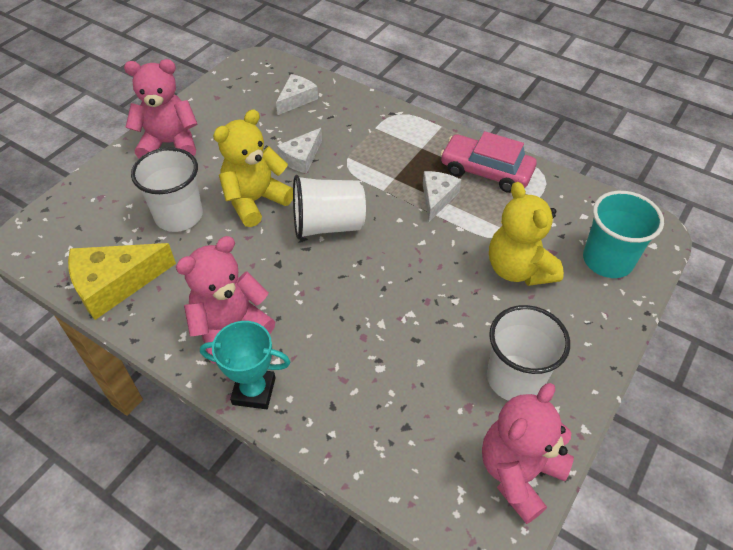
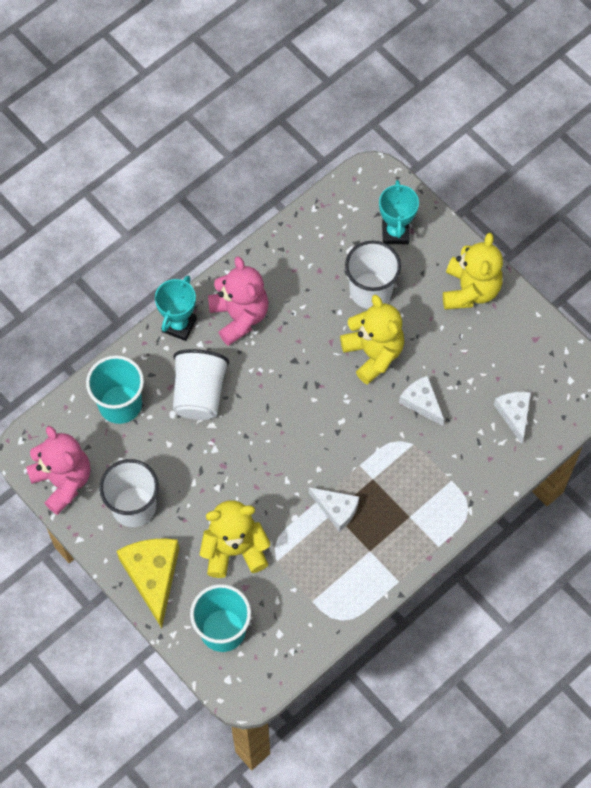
camera: 105 degrees right, 15 degrees up
yellow cheese [68,243,176,320] -> yellow cheese moved to [117,538,179,628]
pink teddy bear [124,59,197,158] -> yellow teddy bear [443,233,503,310]
white cheese [276,74,318,115] -> white cheese turned 150 degrees counterclockwise [494,392,531,444]
white cup [293,175,366,239] -> white cup moved to [173,349,229,420]
pink car [440,131,537,193] -> none
none -> turquoise cup [86,355,144,424]
none -> turquoise trophy [379,180,419,244]

